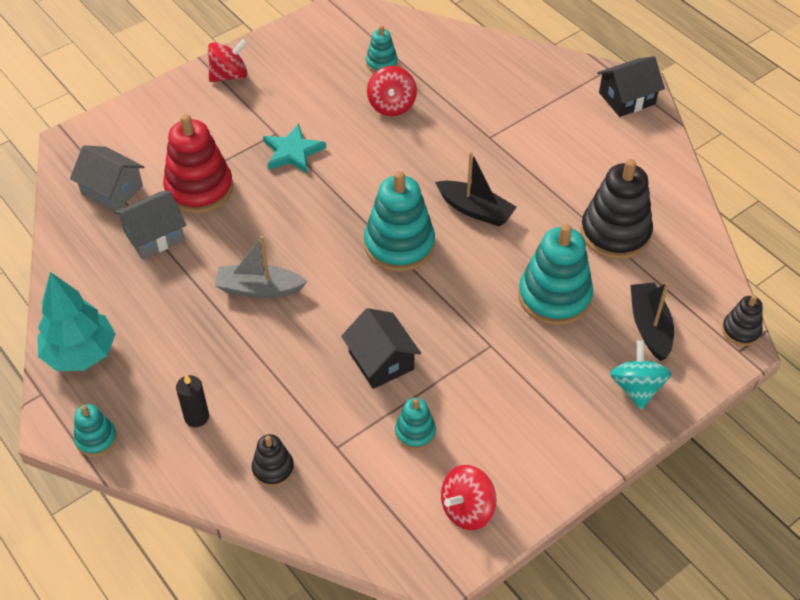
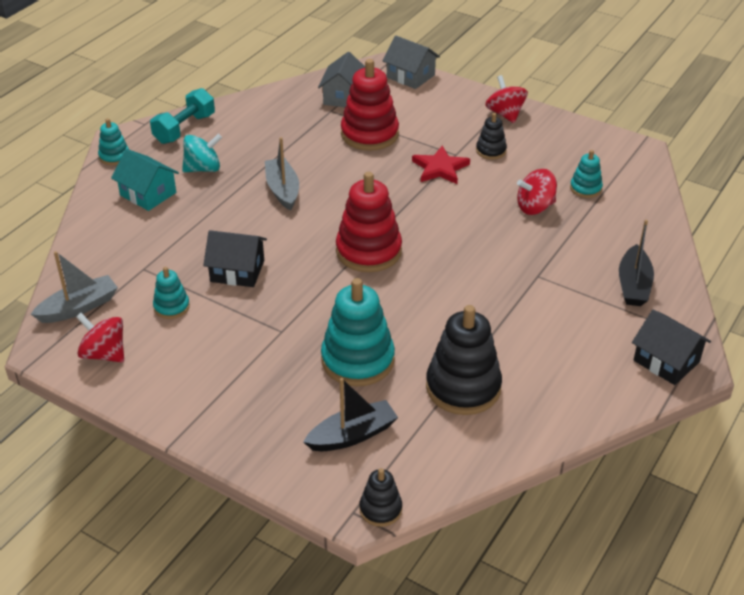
camera: 70 degrees right, 10 degrees down
turquoise tree [38,272,115,371] -> turquoise dumbbell [150,88,215,144]
grey house [114,191,186,259] -> grey house moved to [382,36,440,89]
black candle [176,374,209,427] -> turquoise house [111,149,179,211]
red spinning top [208,39,247,82] -> red spinning top turned 150 degrees counterclockwise [485,75,528,123]
black stacking toy [252,434,294,487] -> black stacking toy moved to [476,113,507,160]
turquoise star [263,124,326,174] -> red star [412,146,470,184]
black house [341,308,421,389] -> black house turned 60 degrees clockwise [203,230,267,287]
turquoise stacking toy [364,171,435,272] -> red stacking toy [336,172,402,272]
black boat [435,152,517,226] -> black boat moved to [619,220,654,306]
turquoise spinning top [610,341,672,410] -> turquoise spinning top moved to [182,134,222,172]
none -> grey boat [31,251,118,323]

